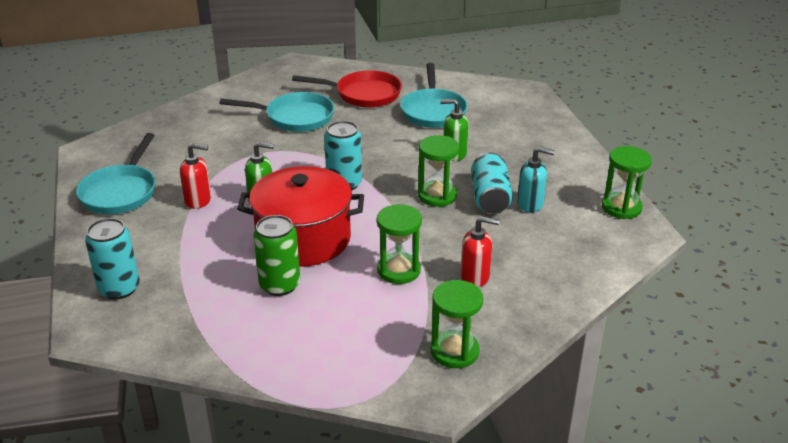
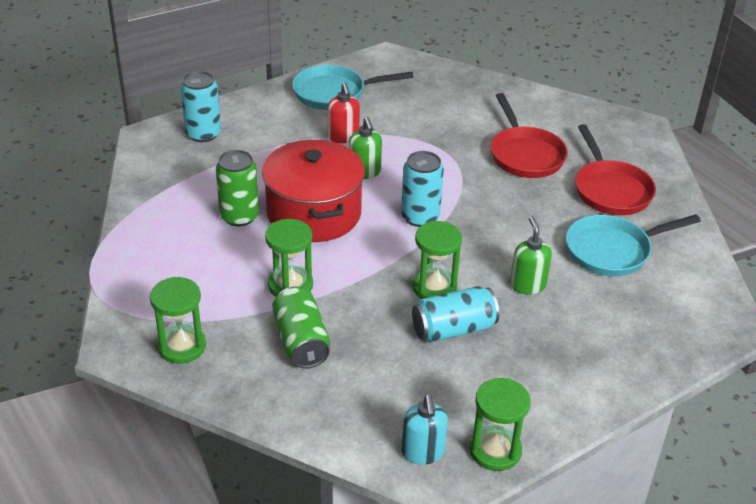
camera: 70 degrees right, 5 degrees up
turquoise pan [219,92,334,132] -> red pan [491,93,568,178]
red soap dispenser [460,216,500,287] -> green can [272,287,330,368]
turquoise soap dispenser [517,147,555,213] -> turquoise soap dispenser moved to [401,395,448,465]

